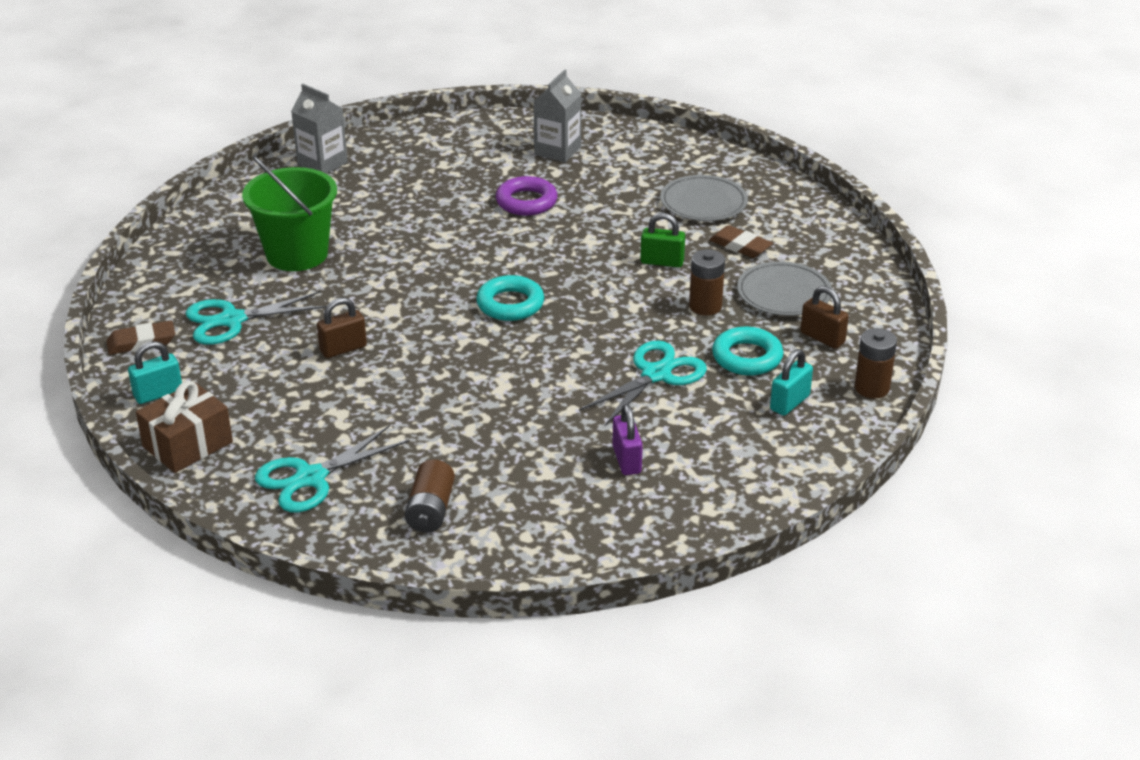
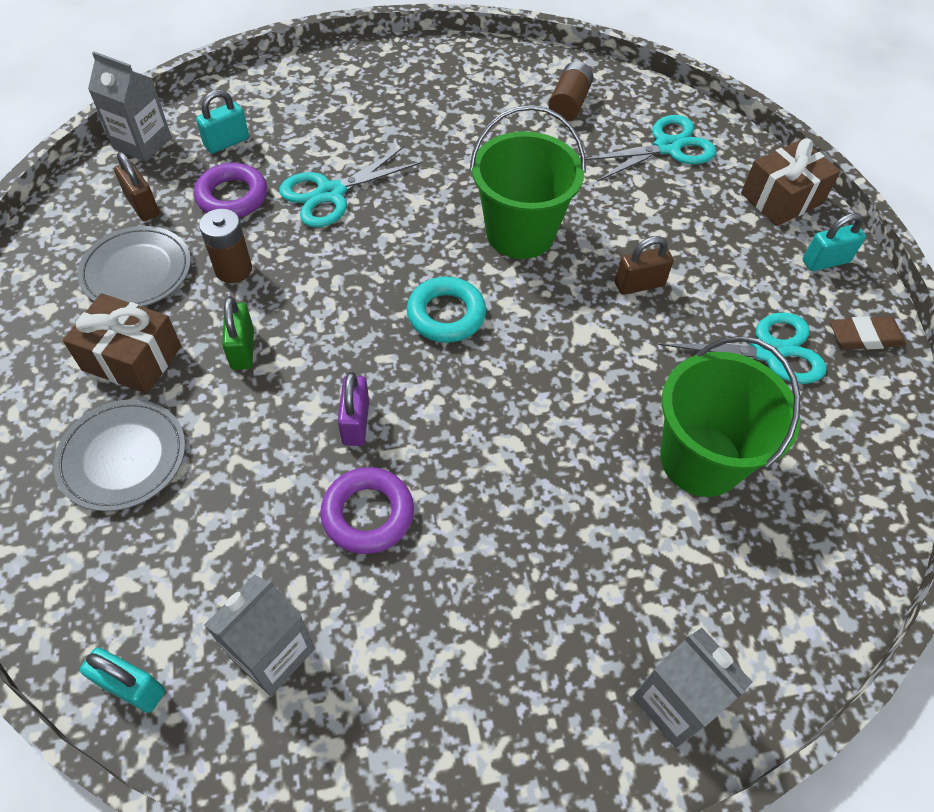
camera: 170 degrees left, 20 degrees up
purple padlock [612,404,643,475] -> purple padlock moved to [338,372,369,446]
green padlock [640,213,685,267] -> green padlock turned 60 degrees clockwise [222,296,254,370]
brown eraser [709,225,773,258] -> brown gift [63,293,181,394]
turquoise ring [712,327,783,376] -> purple ring [194,163,268,218]
brown battery [855,328,897,398] -> grey carton [88,51,172,162]
none -> turquoise padlock [80,647,165,713]
none -> green bucket [470,105,586,259]

